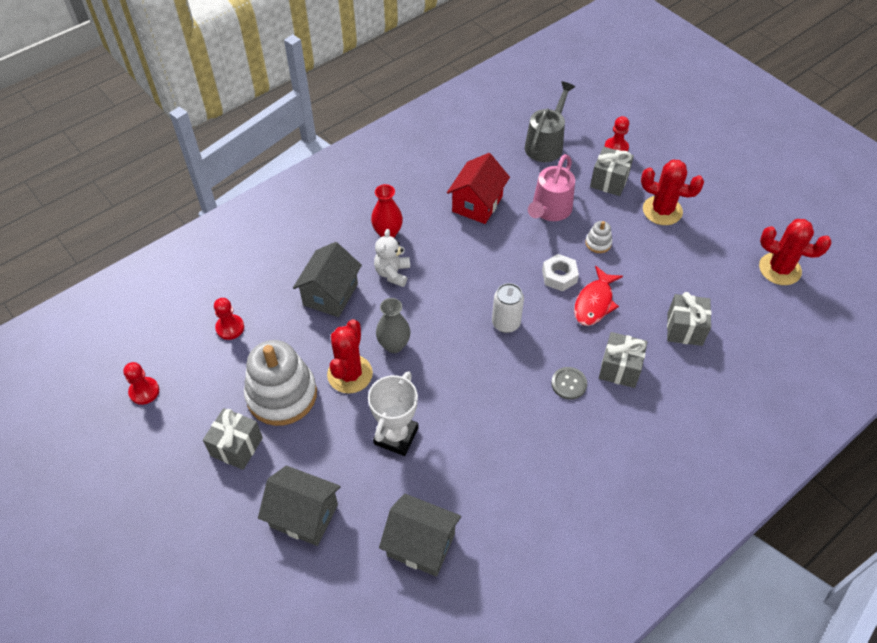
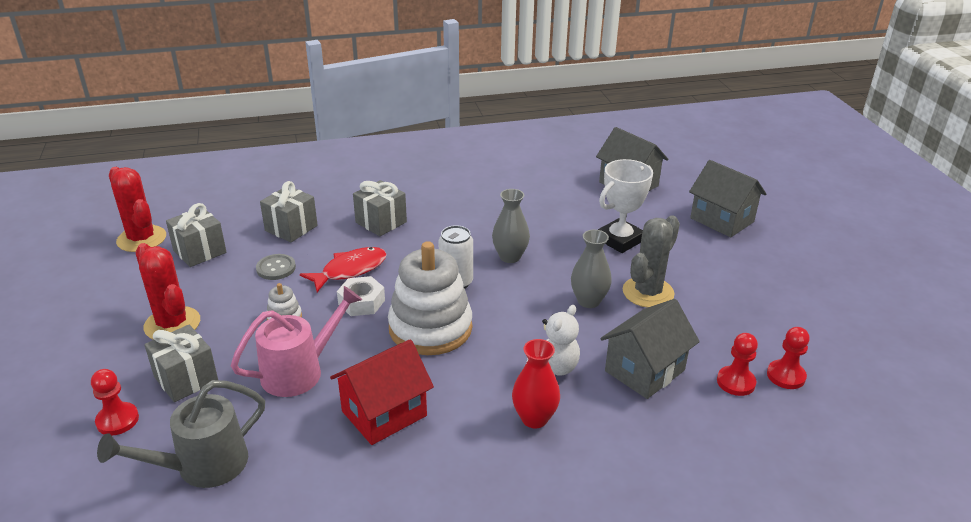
camera: 155 degrees left, 20 degrees down
red pawn [123,362,159,405] -> red pawn moved to [717,333,758,396]
grey gift [203,408,263,470] -> grey gift moved to [166,203,226,267]
white stacking toy [244,340,317,426] -> white stacking toy moved to [388,241,472,355]
red cactus [327,319,373,394] -> grey cactus [623,215,680,308]
grey button [551,367,587,400] -> grey button moved to [256,254,296,280]
none -> grey vase [492,189,530,263]

